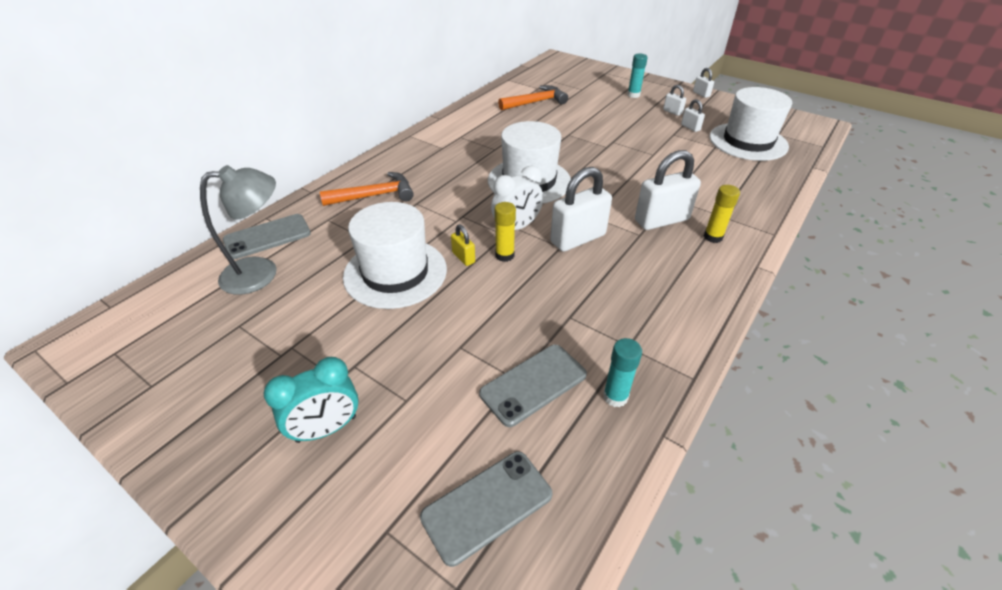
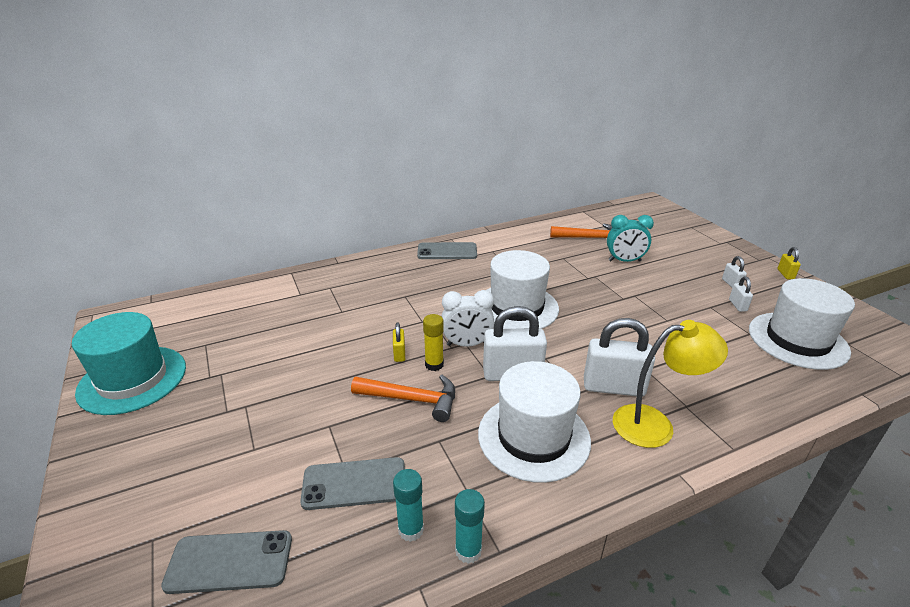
camera: 30 degrees right, 10 degrees down
grey lamp [200,165,277,295] -> none
grey phone [223,214,311,259] -> grey phone moved to [417,242,477,259]
turquoise clock [264,357,359,443] -> turquoise clock moved to [607,215,654,262]
orange hammer [320,172,414,206] -> orange hammer moved to [351,375,455,422]
white hat [343,202,447,309] -> white hat moved to [478,361,591,483]
turquoise glue stick [627,53,648,98] -> turquoise glue stick moved to [455,489,485,564]
white padlock [693,68,714,98] -> yellow padlock [777,247,801,280]
yellow glue stick [704,185,740,243] -> yellow lamp [613,320,728,448]
none -> turquoise hat [72,312,186,415]

